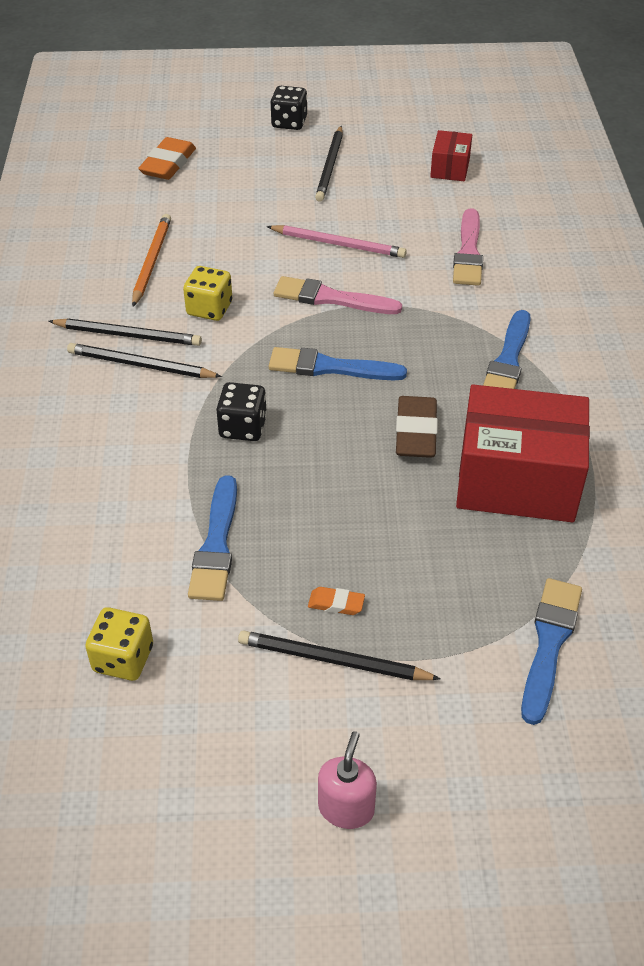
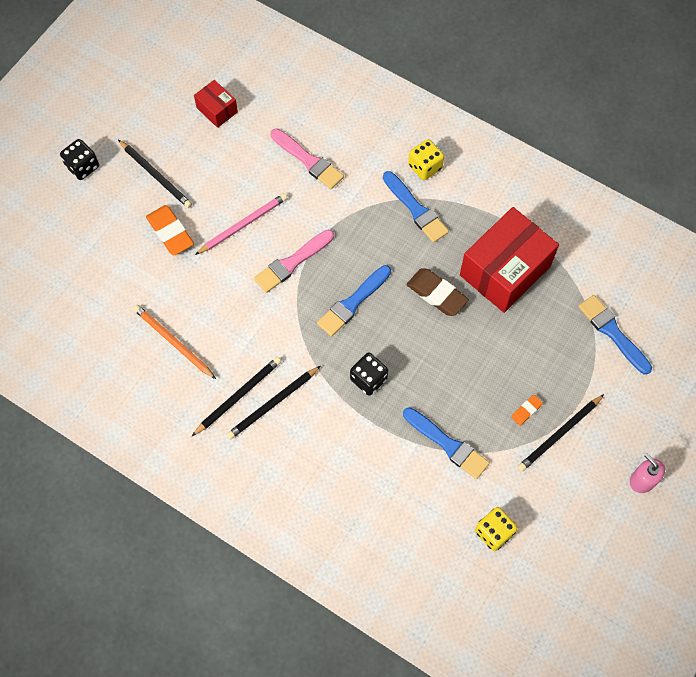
camera: 55 degrees left, 20 degrees up
orange eraser [138,137,196,180] -> orange eraser moved to [146,205,194,255]
yellow dice [183,266,232,321] -> yellow dice moved to [408,139,444,180]

